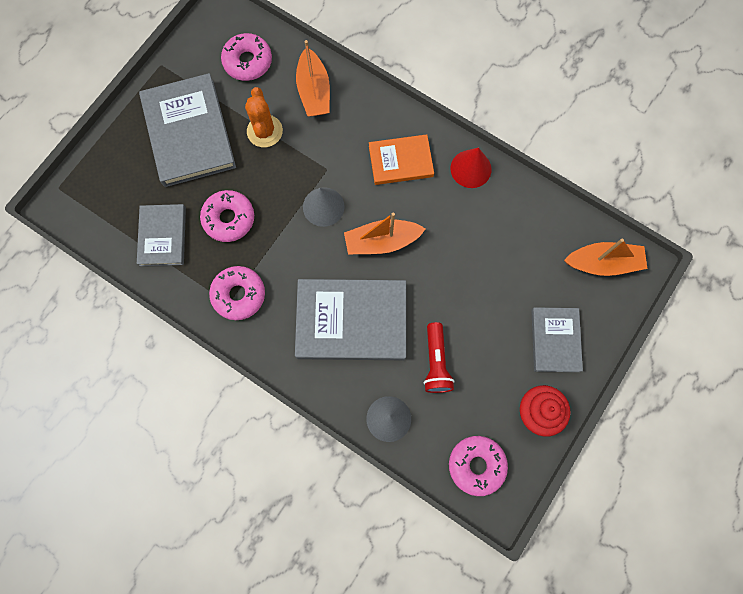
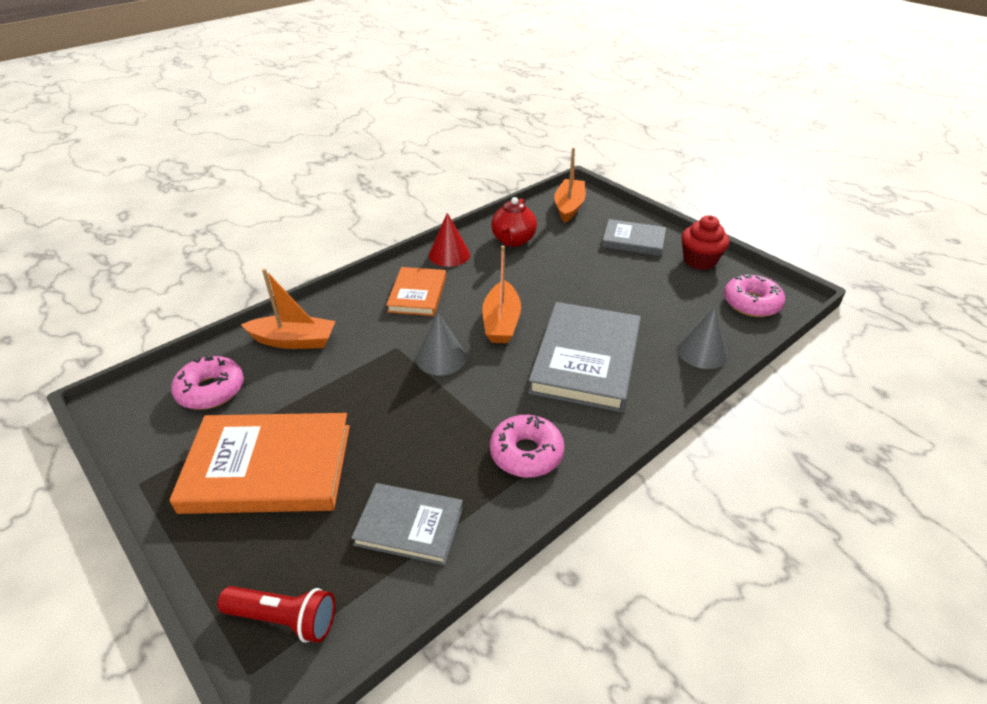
camera: 75 degrees left, 35 degrees down
grey book [139,73,236,187] -> orange book [169,413,350,514]
pink donut [200,190,254,242] -> none
orange cactus [245,87,283,147] -> none
red flashlight [424,322,455,393] -> red flashlight moved to [218,586,335,643]
none -> red teapot [491,197,537,247]

